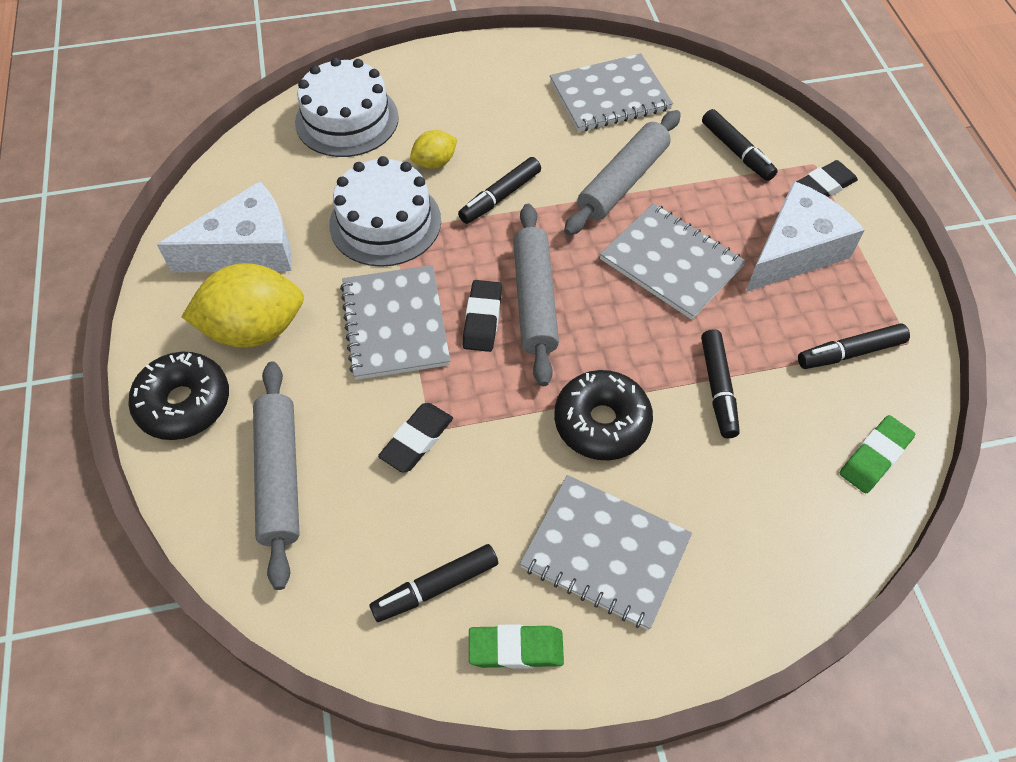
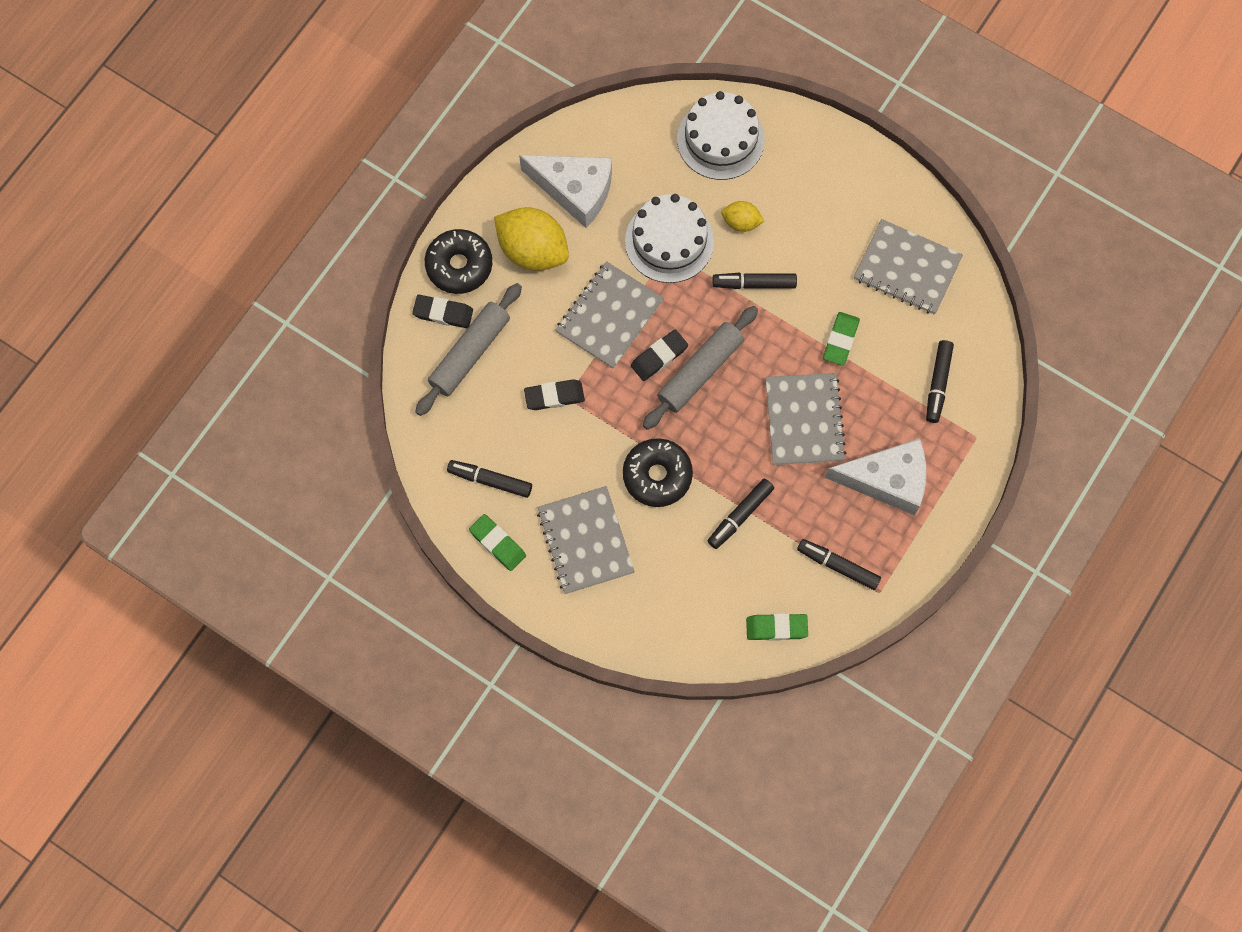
camera: 45 degrees right, 15 degrees up
grey rolling pin [564,110,681,235] -> green eraser [823,312,860,366]
black eraser [796,160,858,197] -> black eraser moved to [412,295,473,328]

